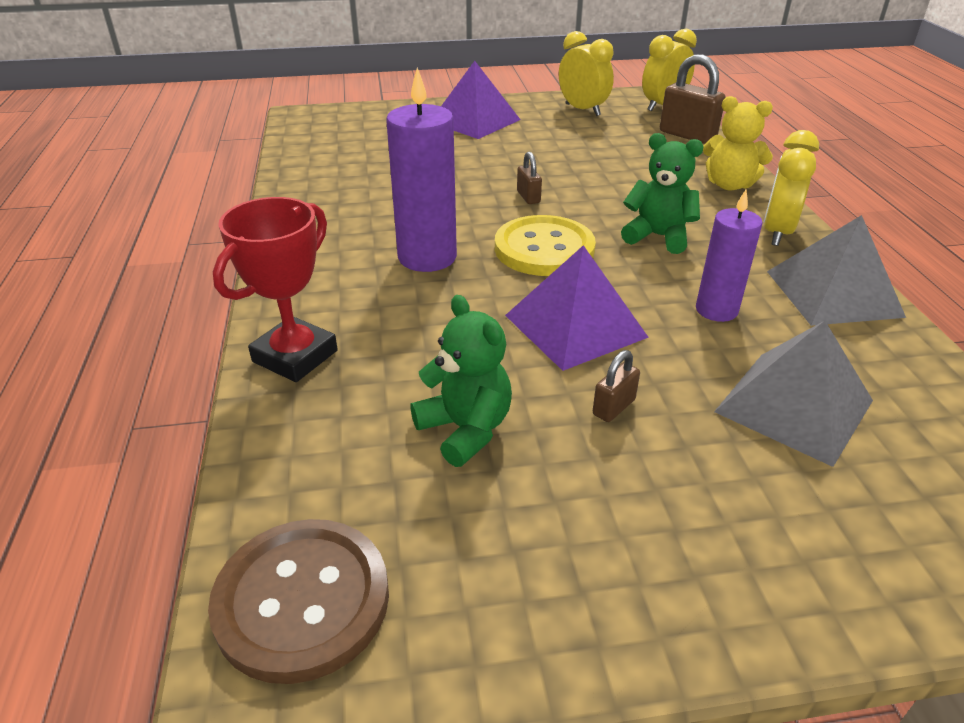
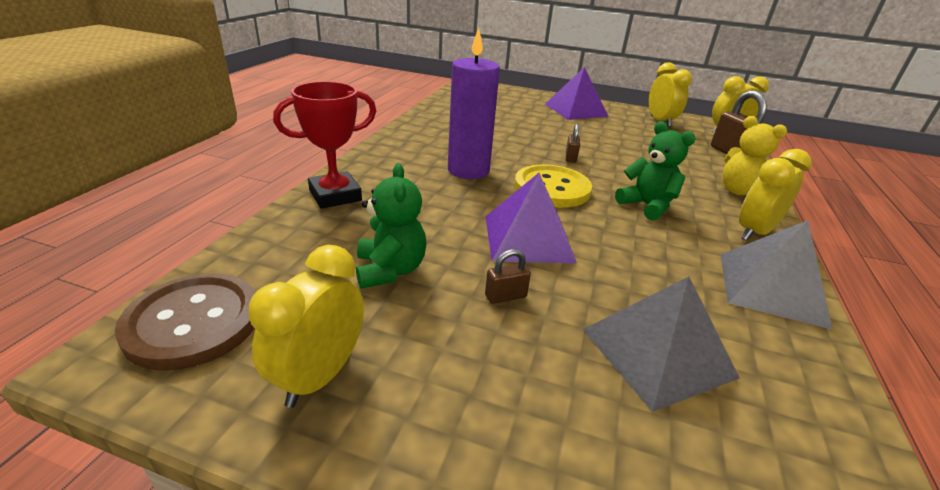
camera: 25 degrees right, 5 degrees down
purple candle [696,190,762,322] -> none
none -> yellow clock [248,245,364,408]

